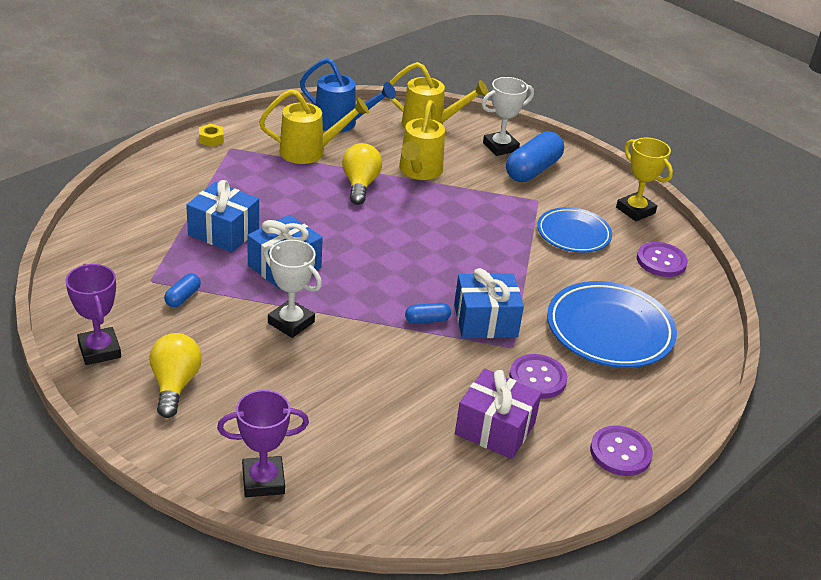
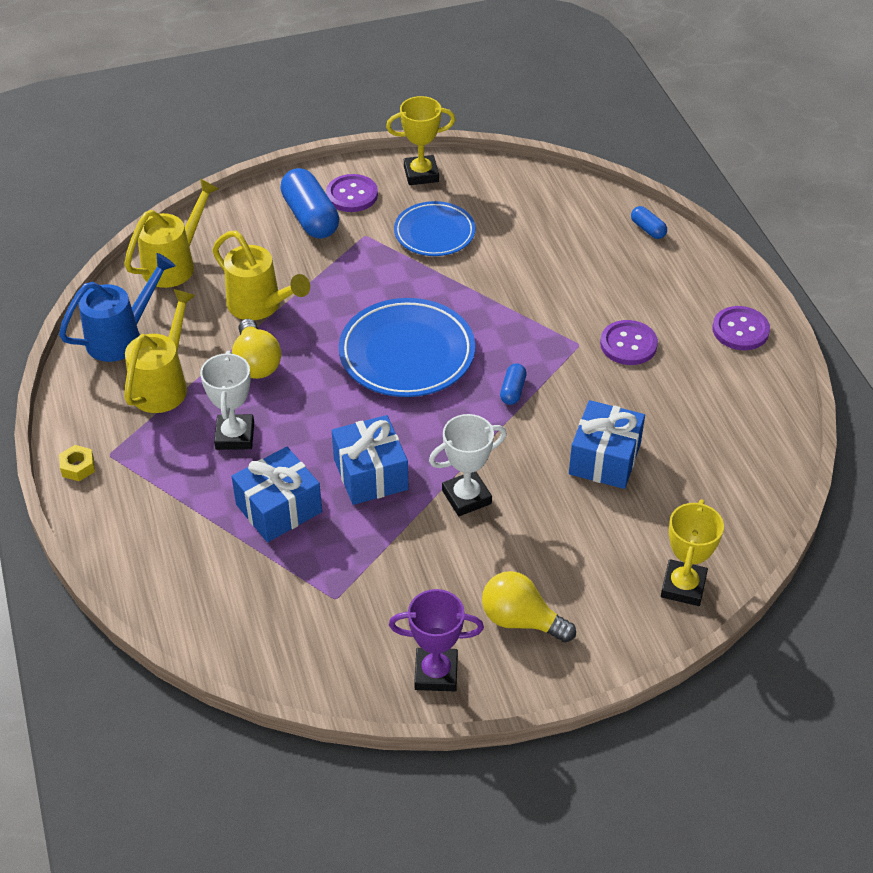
camera: 60 degrees left, 10 degrees up
blue capsule [164,273,201,307] -> blue capsule moved to [631,206,667,239]
purple trophy [217,390,309,497] -> yellow trophy [661,499,724,606]
yellow light bulb [342,143,382,205] -> yellow light bulb turned 135 degrees counterclockwise [232,319,281,379]
blue gift [454,268,524,338] -> blue gift moved to [569,400,645,489]
purple gift [455,369,542,459] -> none
white trophy [482,77,534,156] -> white trophy moved to [200,351,254,450]
blue plate [547,281,677,368] -> blue plate moved to [339,298,475,397]
purple button [637,242,688,277] -> purple button moved to [326,174,378,212]

